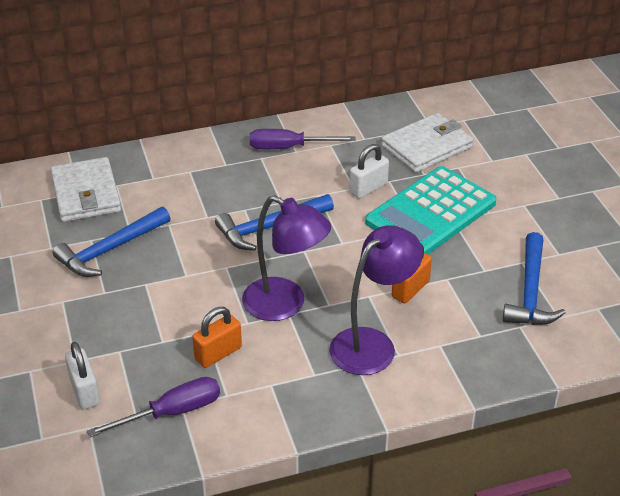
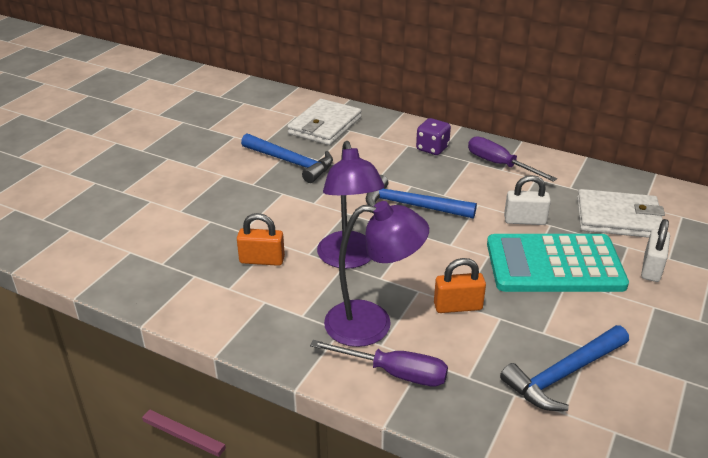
camera: 45 degrees right, 5 degrees down
blue hammer [53,207,171,277] -> blue hammer turned 150 degrees counterclockwise [241,133,333,183]
white padlock [65,342,100,409] -> white padlock moved to [641,219,670,282]
purple screwdriver [87,377,220,437] -> purple screwdriver moved to [310,340,448,387]
none -> purple dice [416,118,451,155]

